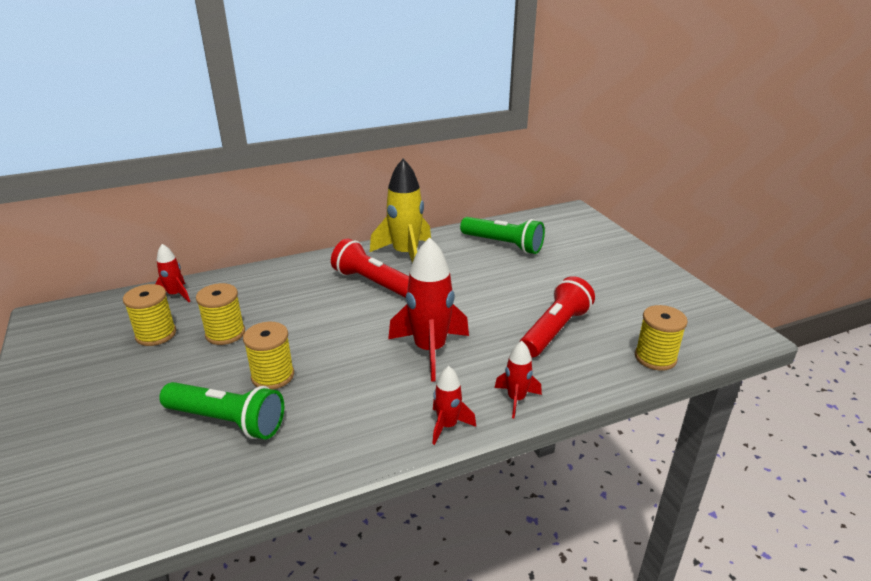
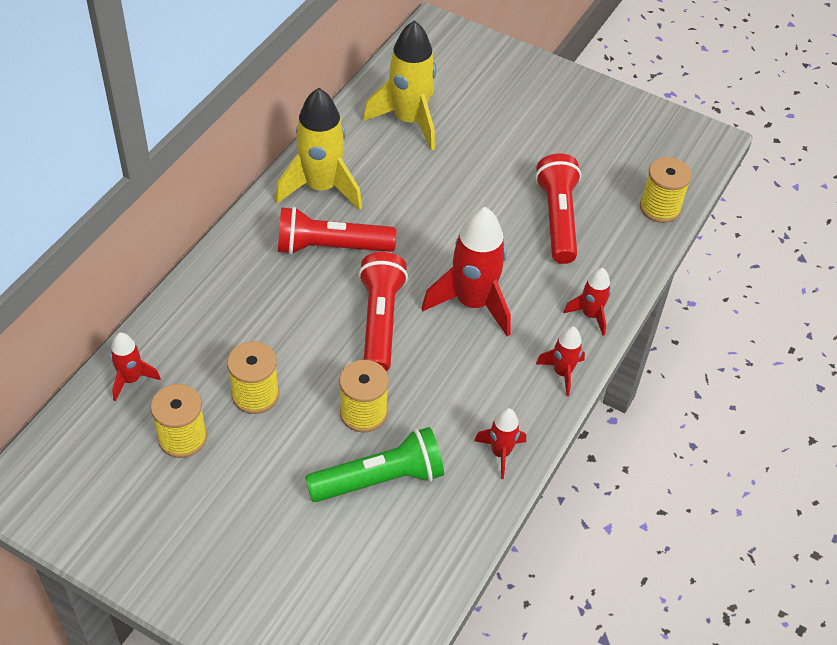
camera: 40 degrees left, 20 degrees up
green flashlight [460,217,545,254] -> yellow rocket [363,20,436,151]
none -> red flashlight [358,252,408,372]
none -> red rocket [474,408,526,479]

